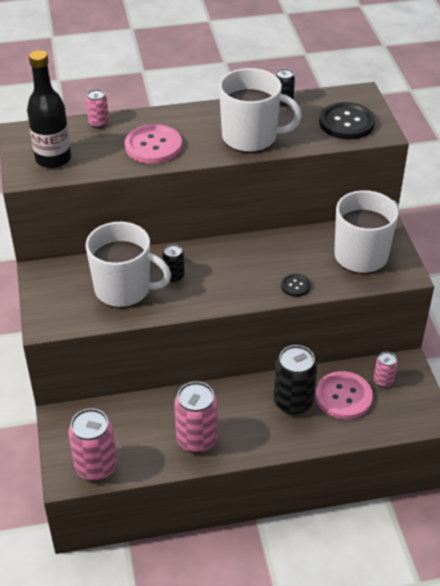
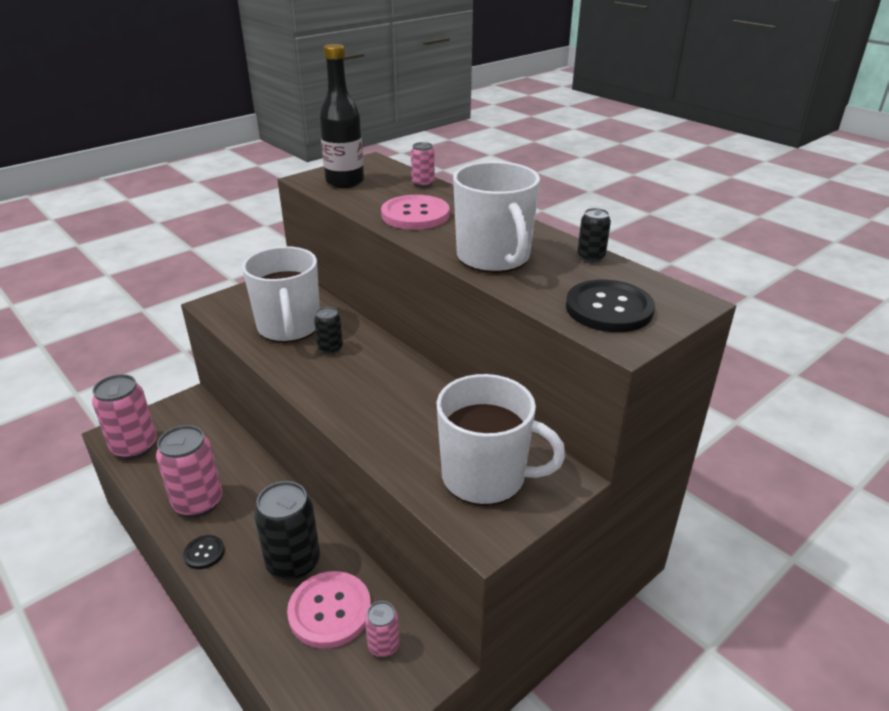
camera: 60 degrees right, 10 degrees down
black button [281,274,311,297] -> black button moved to [183,535,225,569]

